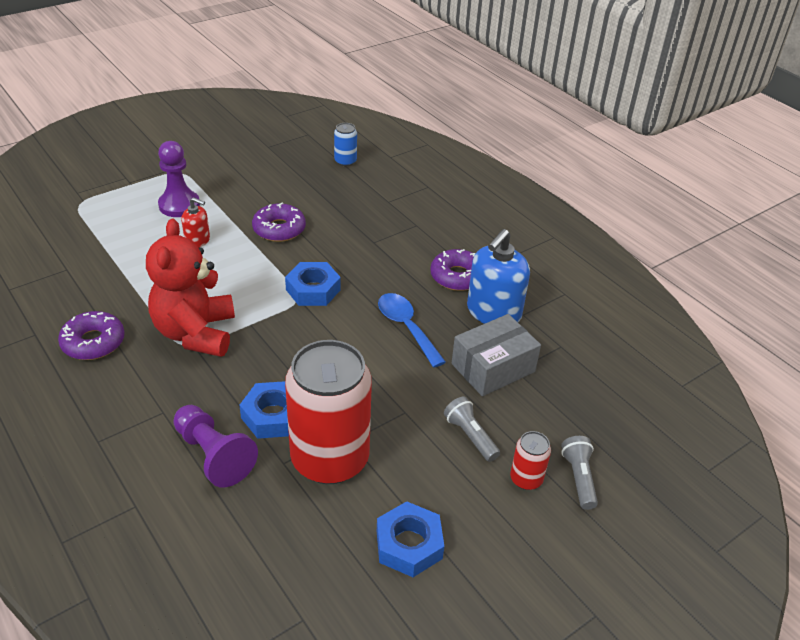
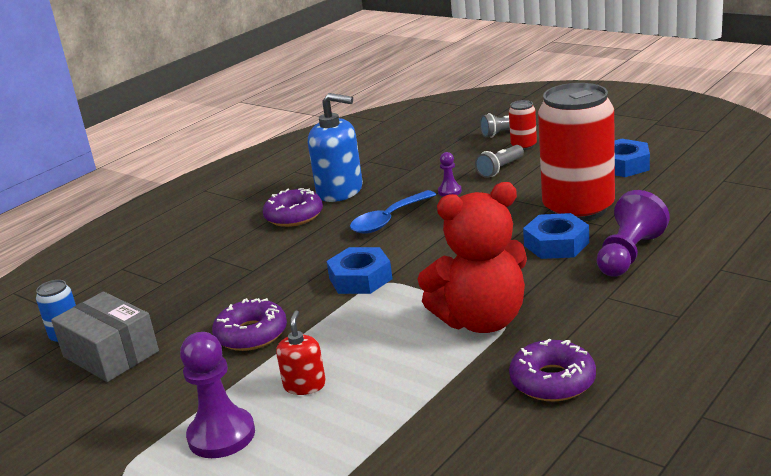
camera: 100 degrees left, 15 degrees down
grey box [452,314,541,397] -> grey box moved to [51,292,159,382]
none -> purple pawn [438,152,462,196]

